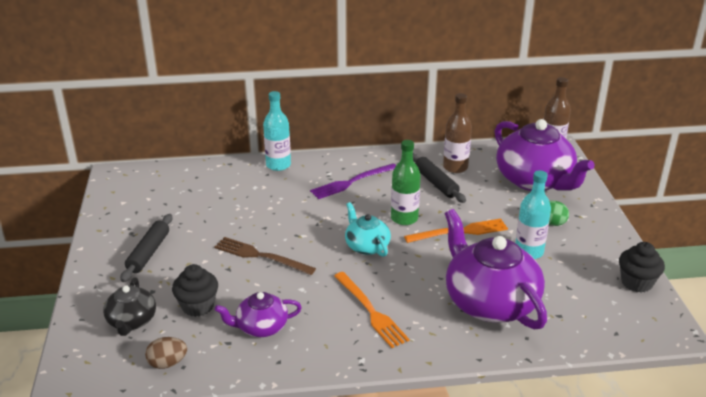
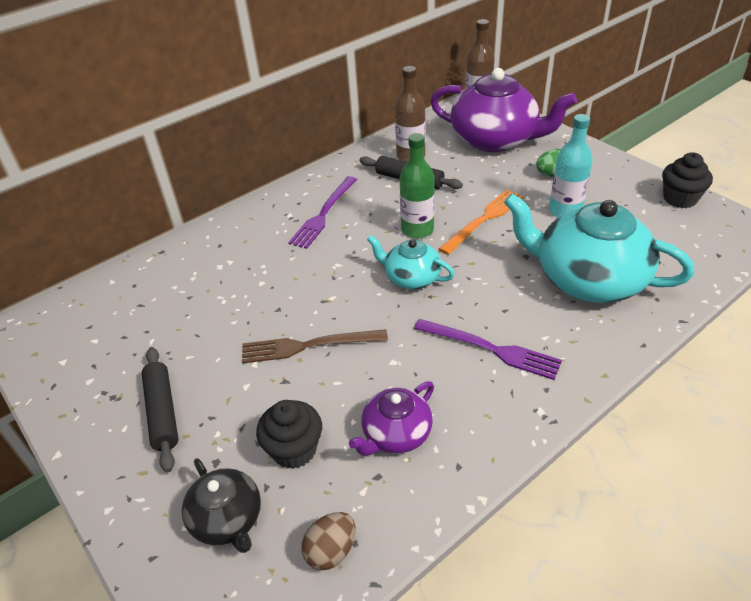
camera: 30 degrees left, 10 degrees up
turquoise bottle [263,91,291,171] -> none
orange fork [334,272,409,348] -> purple fork [414,319,562,380]
purple teapot [445,209,547,330] -> turquoise teapot [504,194,694,303]

